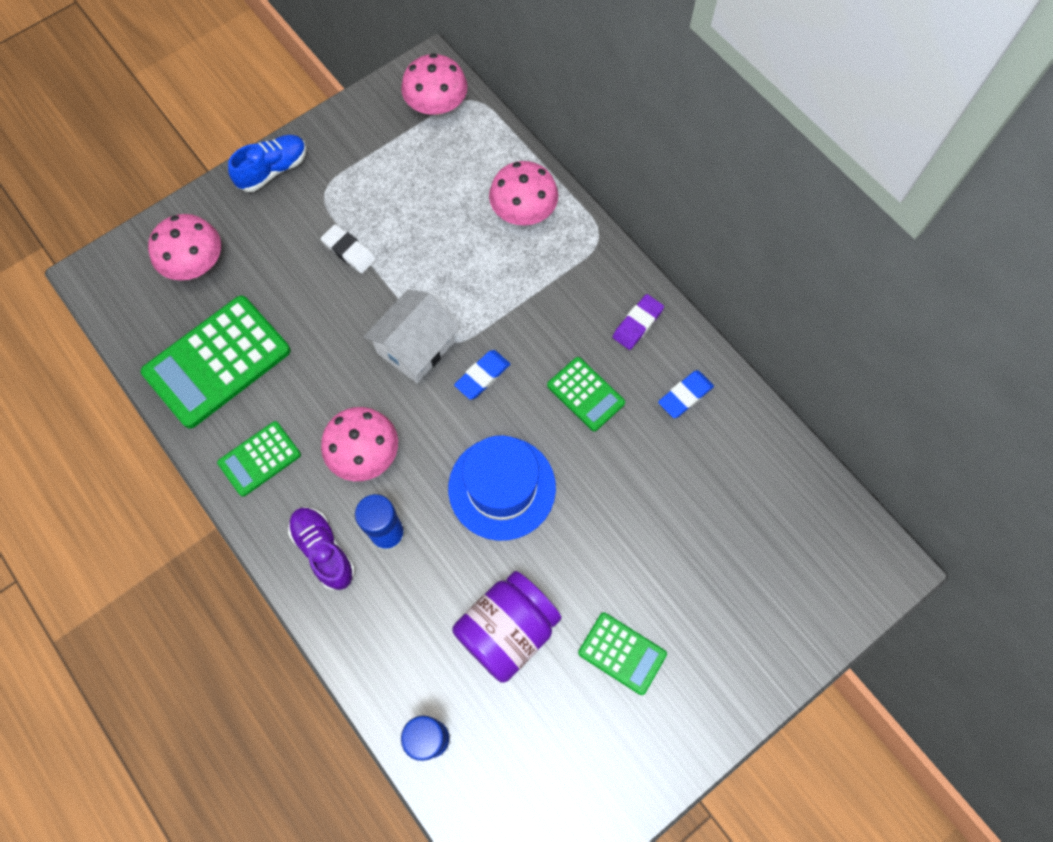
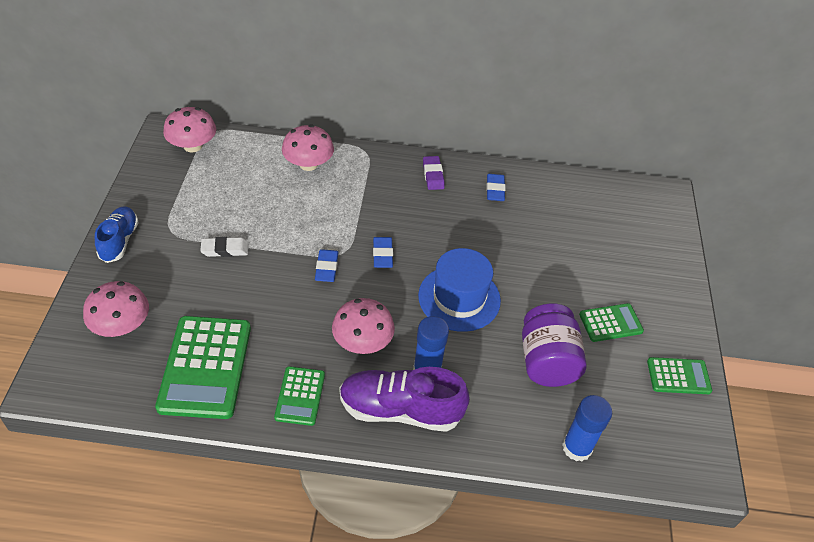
camera: 50 degrees left, 20 degrees down
purple shoe [288,507,355,591] -> purple shoe [340,367,470,432], size x1.58
white house [364,289,460,383] -> blue eraser [315,249,339,282]
green calculator [547,357,625,431] -> green calculator moved to [647,357,712,394]

